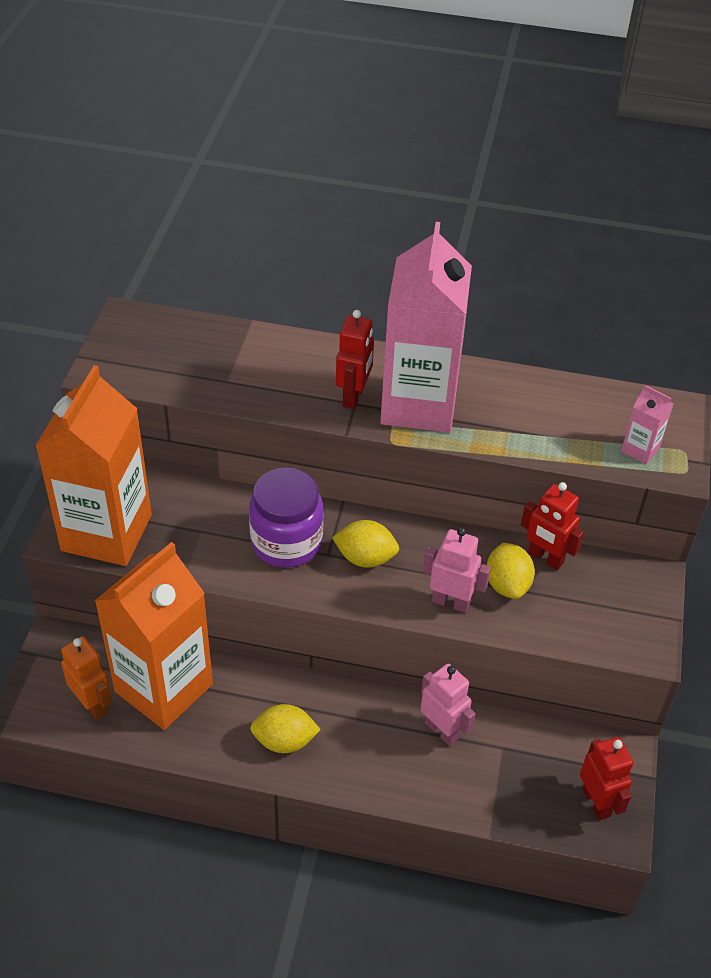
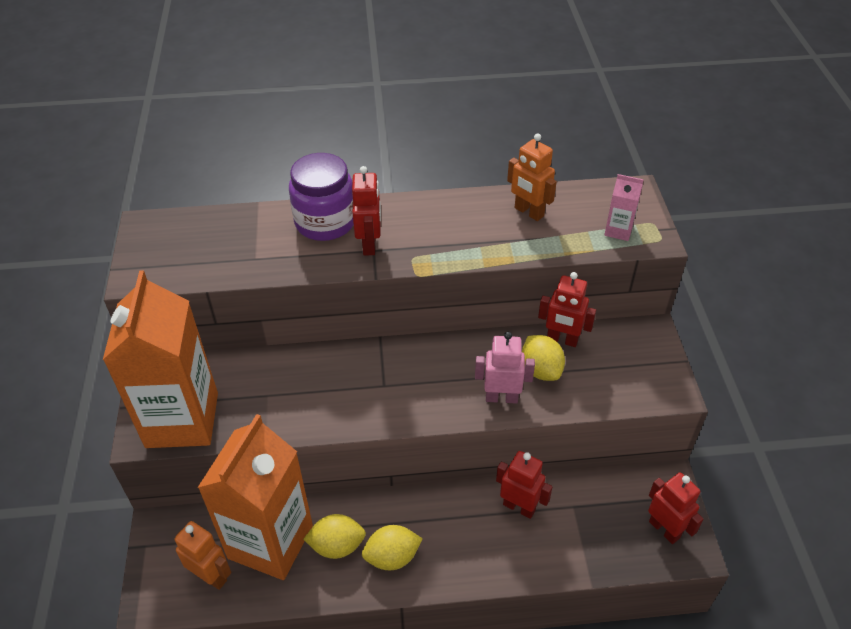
camera: 15 degrees left, 0 degrees up
purple jar [249,468,323,568] -> purple jar moved to [289,153,354,241]
yellow lemon [332,520,399,568] -> yellow lemon moved to [303,514,366,559]
pink carton [380,222,472,433] -> none
pink robot [420,663,476,746] -> red robot [496,451,552,519]
none -> orange robot [507,134,557,221]

